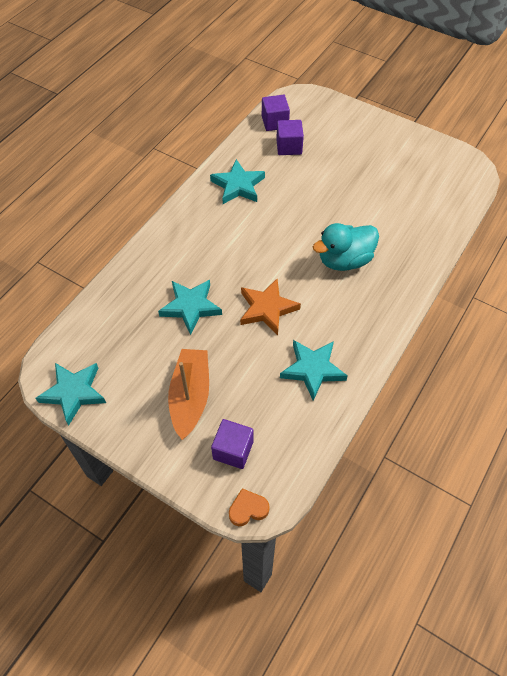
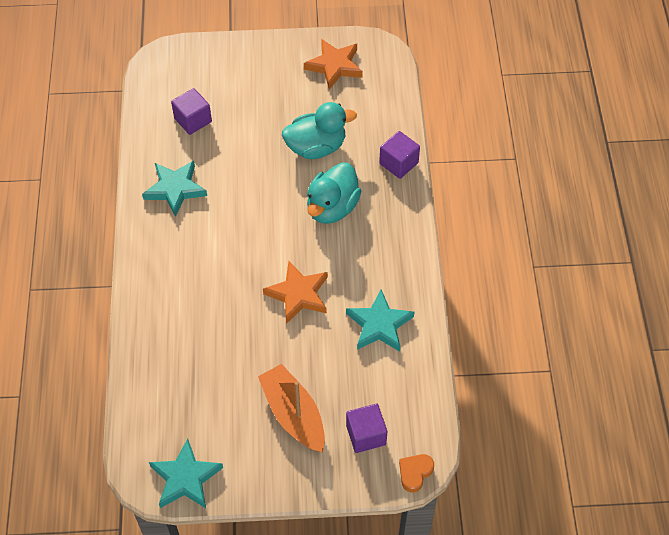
camera: 35 degrees left, 0 degrees up
turquoise star [158,280,222,335] -> none
purple cube [262,95,290,131] -> purple cube moved to [379,131,420,179]
none -> turquoise duck [282,102,357,159]
none -> orange star [304,39,363,90]

